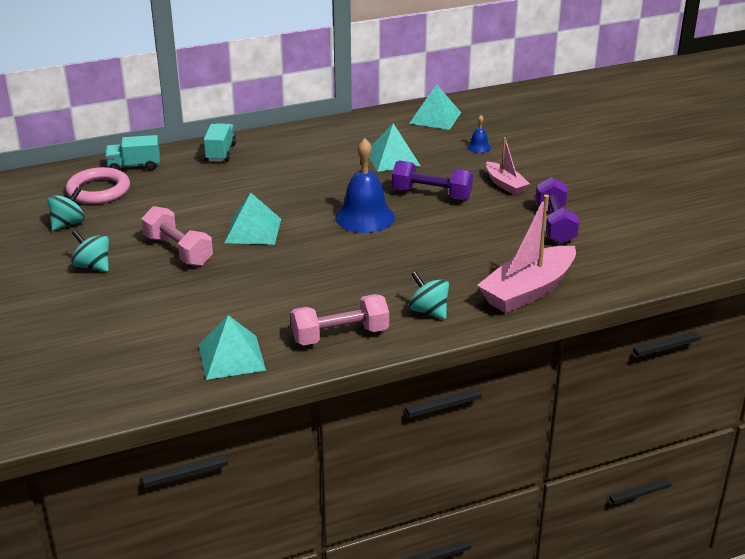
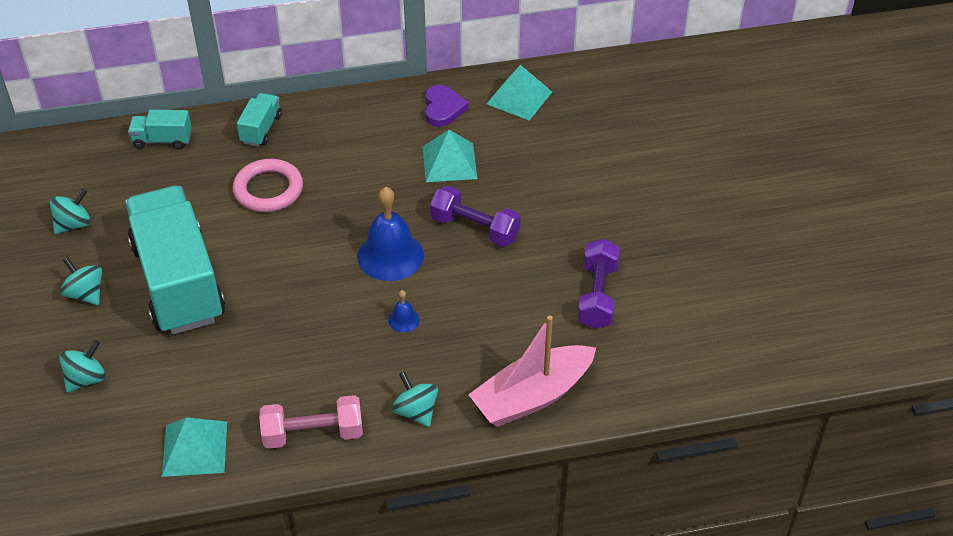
camera: 10 degrees right, 15 degrees up
pink ring [66,167,130,204] -> pink ring moved to [233,159,303,212]
pink dumbbell [141,206,213,266] -> turquoise truck [125,186,225,334]
turquoise pyramid [225,193,281,245] -> none
blue bell [467,115,491,153] -> blue bell moved to [388,290,420,333]
pink boat [486,137,530,195] -> none
none -> turquoise spinning top [59,340,106,393]
none -> purple heart [425,85,469,127]

